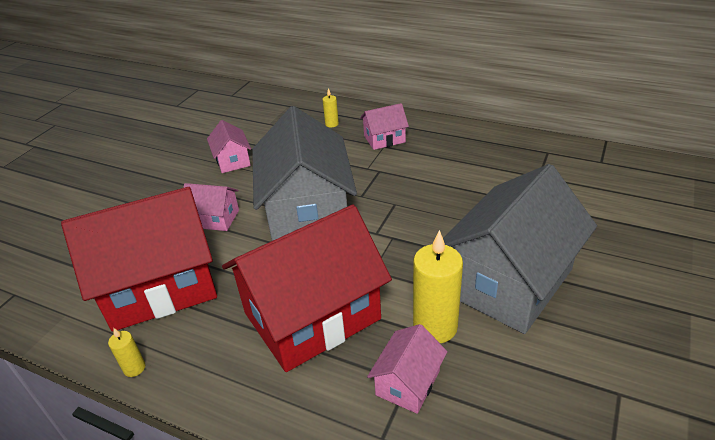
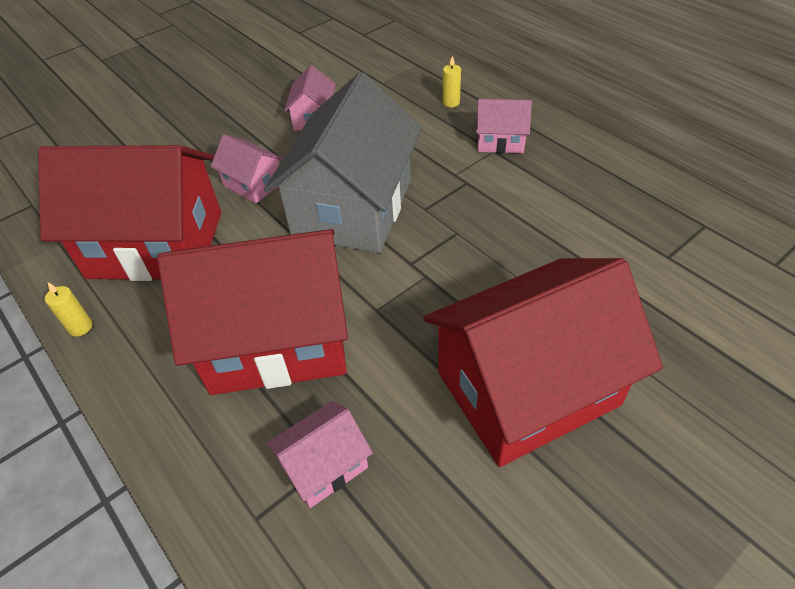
camera: 25 degrees right, 10 degrees up
yellow candle [413,230,463,343] -> none
grey house [443,164,597,334] -> red house [423,258,663,467]

